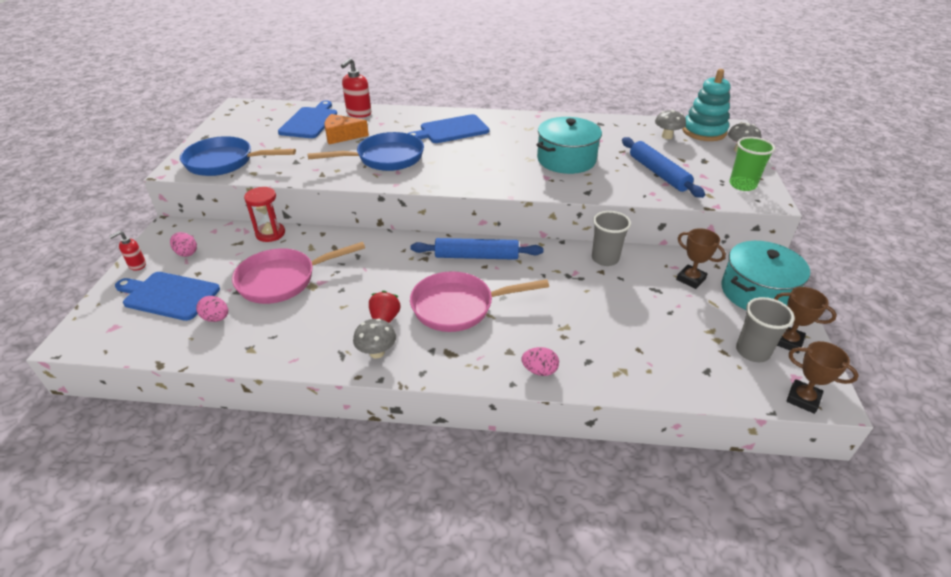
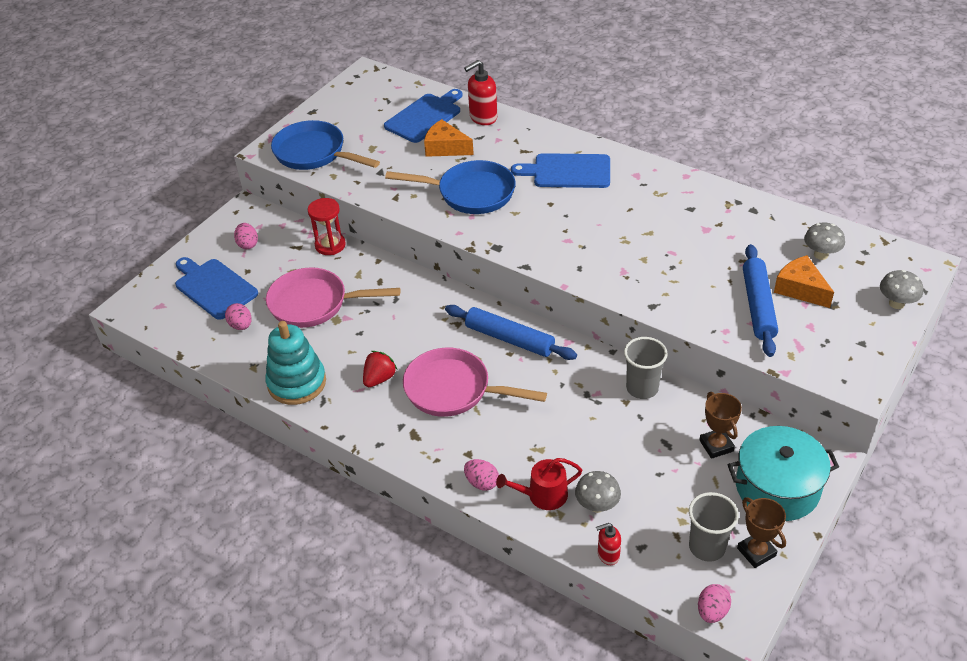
camera: 30 degrees right, 5 degrees up
red soap dispenser [109,231,146,271] -> red soap dispenser moved to [596,523,621,565]
grey mushroom [353,319,396,359] -> grey mushroom moved to [575,471,621,513]
turquoise pot [536,117,602,174] -> none
turquoise stacking toy [682,69,731,141] -> turquoise stacking toy moved to [265,321,326,405]
green cup [729,137,775,191] -> none
brown trophy [786,341,859,414] -> pink egg [698,584,731,623]
none -> red watering can [496,458,582,510]
none -> orange cheese [774,255,834,308]

